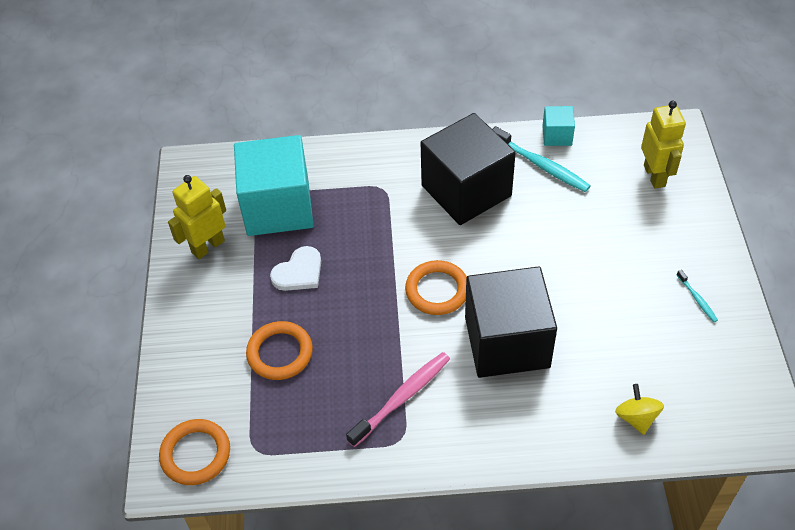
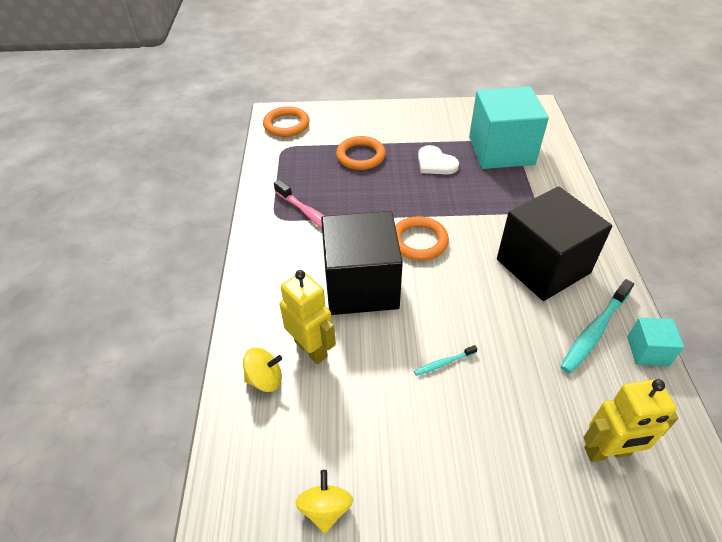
camera: 90 degrees right, 5 degrees down
yellow robot [168,175,226,259] -> yellow robot moved to [280,270,336,364]
turquoise toothbrush [677,270,718,322] -> turquoise toothbrush moved to [414,345,477,376]
none -> yellow spinning top [295,470,353,534]

